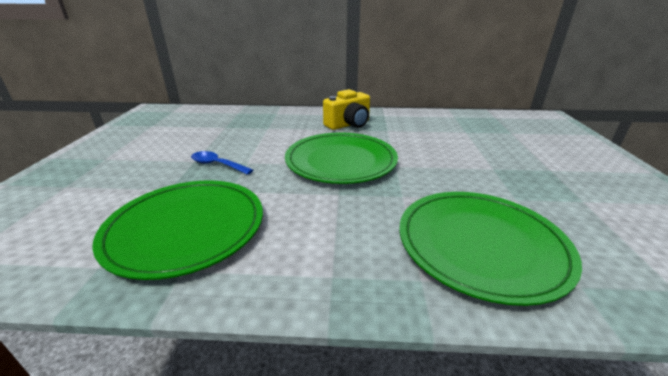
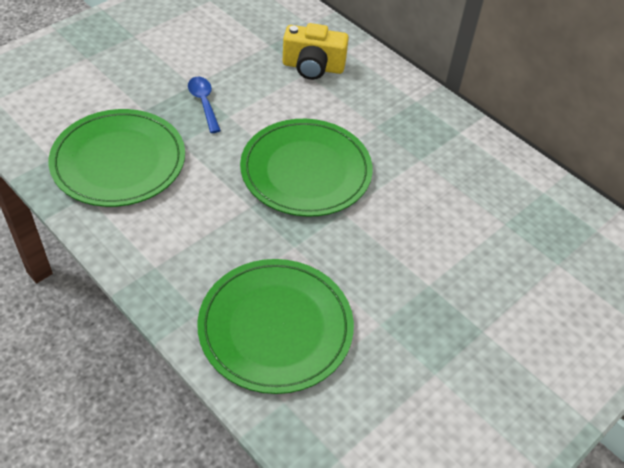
camera: 40 degrees right, 20 degrees up
yellow camera [323,89,370,130] -> yellow camera moved to [283,23,349,80]

